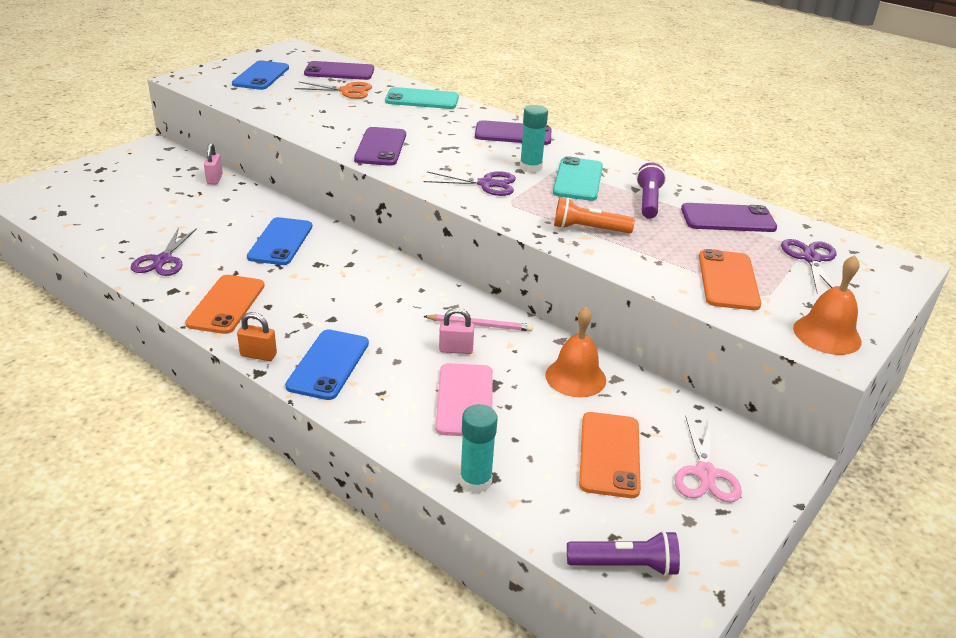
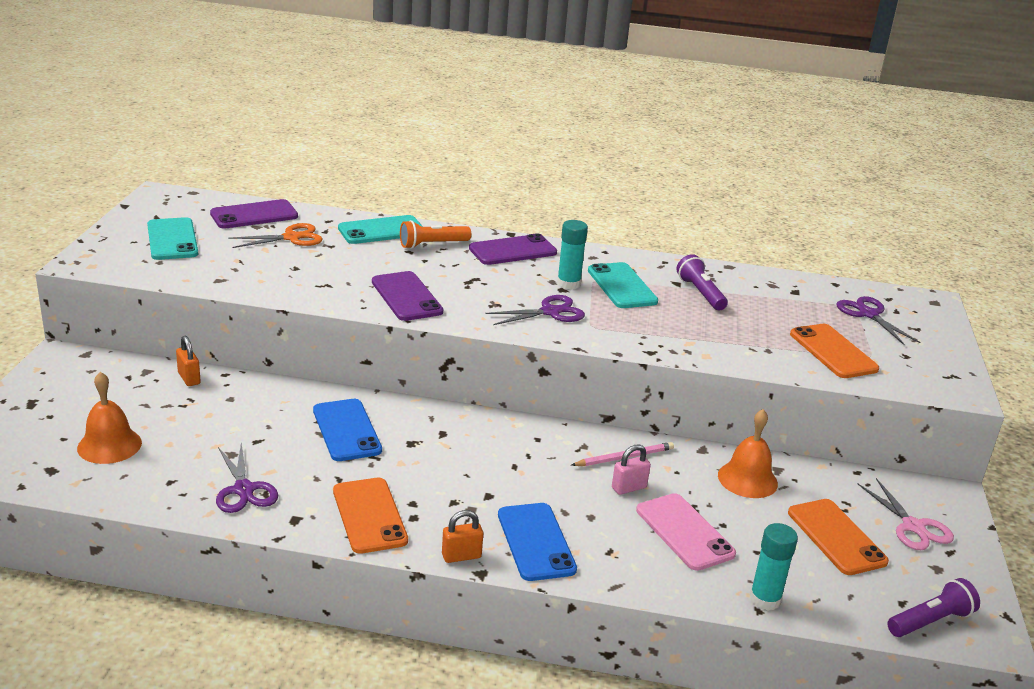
camera: 30 degrees left, 5 degrees down
pink padlock [204,143,223,184] -> orange padlock [176,336,201,386]
blue phone [232,60,289,90] -> turquoise phone [147,217,198,260]
orange flashlight [554,197,635,233] -> orange flashlight moved to [400,220,471,249]
purple phone [681,203,777,232] -> none
orange bell [793,255,862,355] -> orange bell moved to [77,372,142,464]

